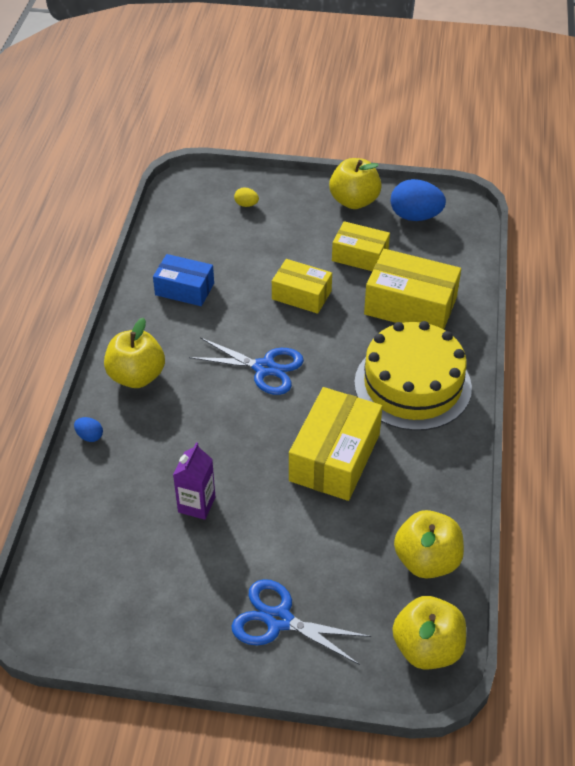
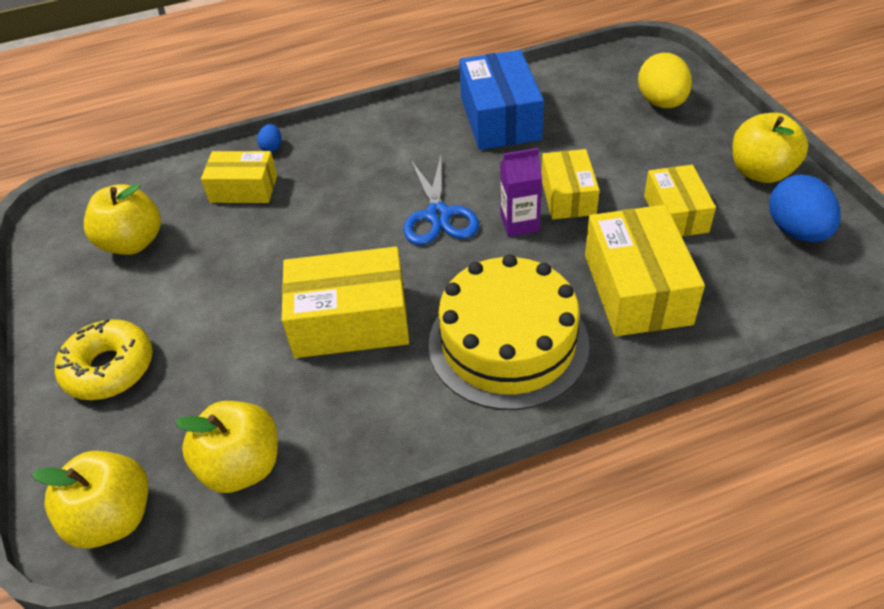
camera: 65 degrees right, 0 degrees up
yellow apple [104,318,165,388] -> yellow apple moved to [84,184,161,255]
blue box [153,254,214,306] -> blue box [459,50,544,150], size x1.58
purple carton [173,442,215,520] -> purple carton moved to [500,148,542,237]
blue scissors [232,579,371,665] -> yellow donut [55,318,153,400]
yellow egg [234,187,259,207] -> yellow egg [638,53,692,108], size x2.12
none -> yellow box [201,151,277,203]

